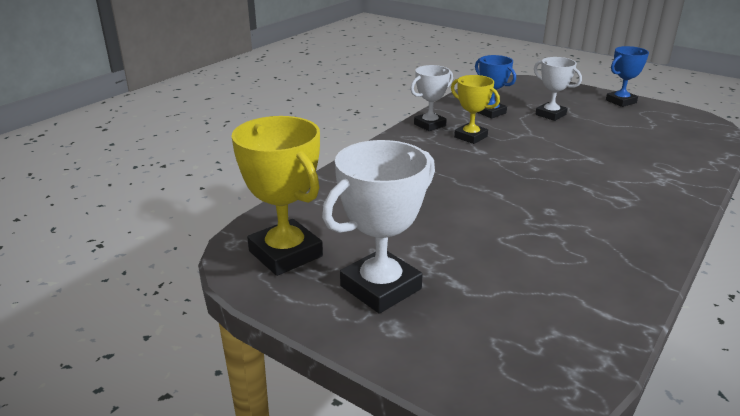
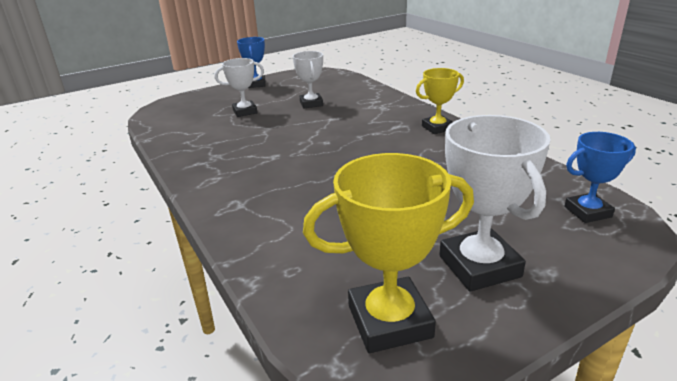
camera: 65 degrees left, 0 degrees up
white trophy [410,65,453,131] -> white trophy moved to [293,51,323,108]
yellow trophy [451,75,500,144] -> yellow trophy moved to [416,68,464,134]
blue trophy [475,55,516,119] -> blue trophy moved to [564,132,636,223]

